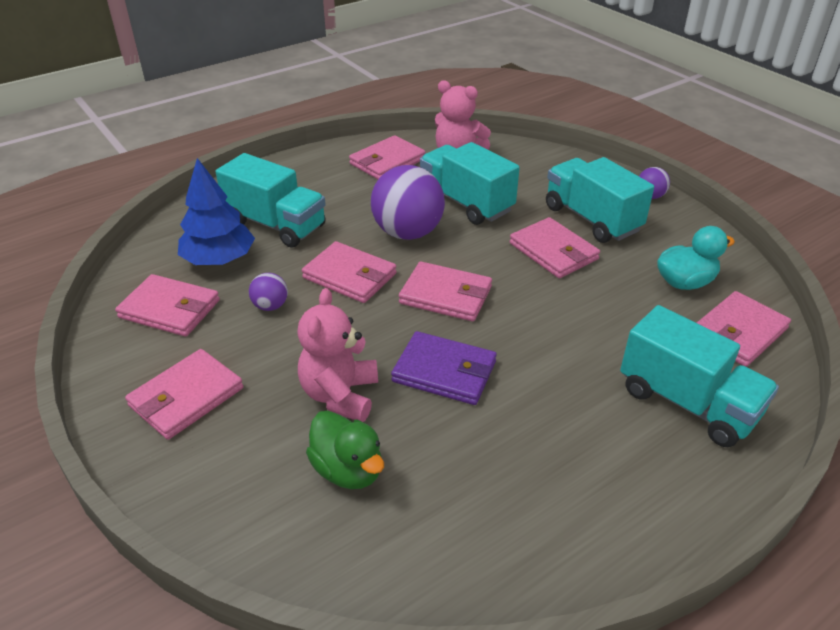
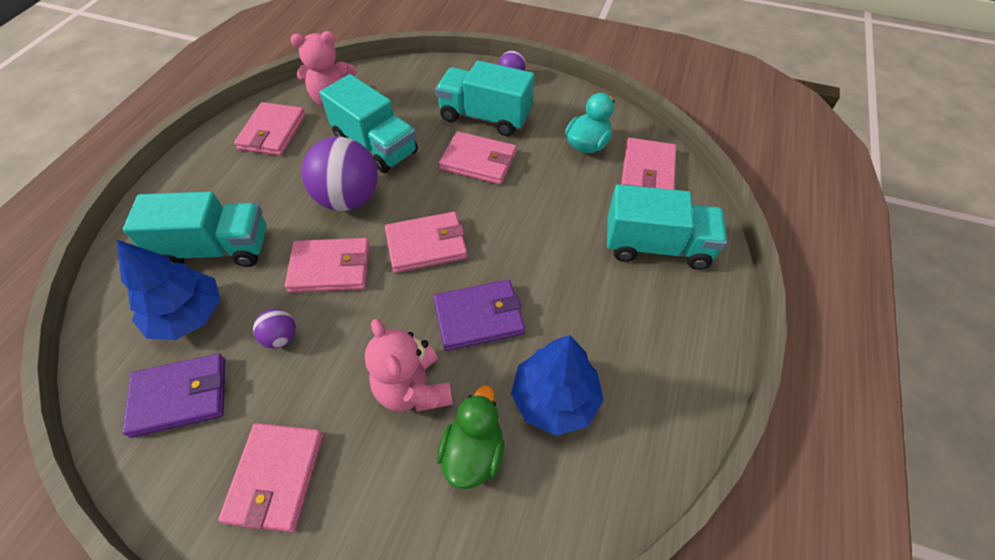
camera: 35 degrees left, 15 degrees up
pink wallet [115,274,220,337] -> purple wallet [122,354,225,438]
green duck [306,411,384,489] -> green duck turned 90 degrees counterclockwise [437,385,504,489]
turquoise truck [420,142,520,225] -> turquoise truck turned 150 degrees counterclockwise [320,74,418,173]
none -> blue tree [511,335,604,436]

